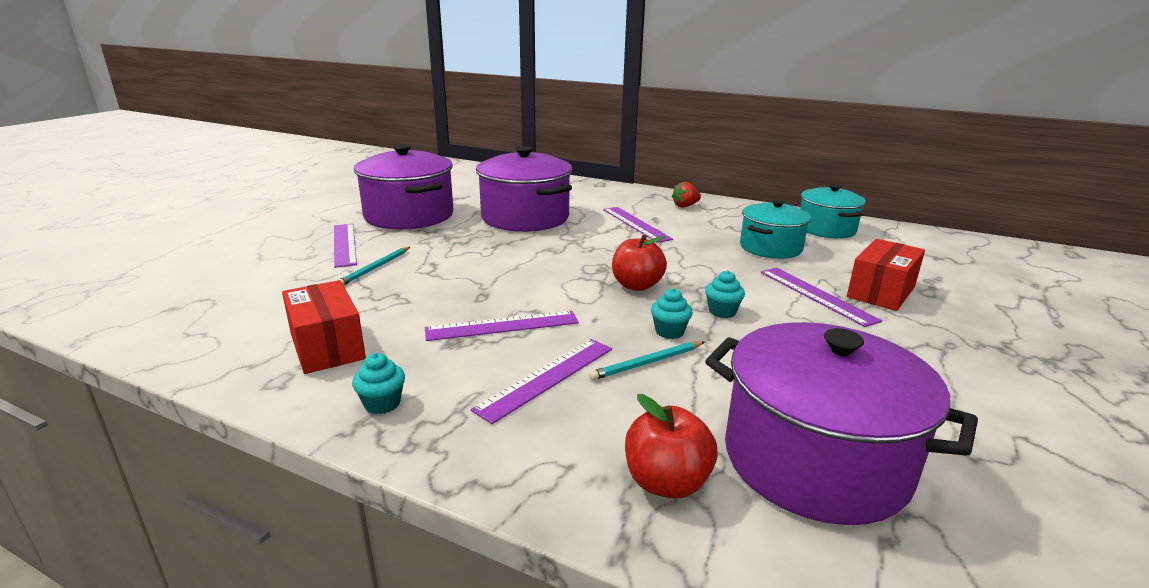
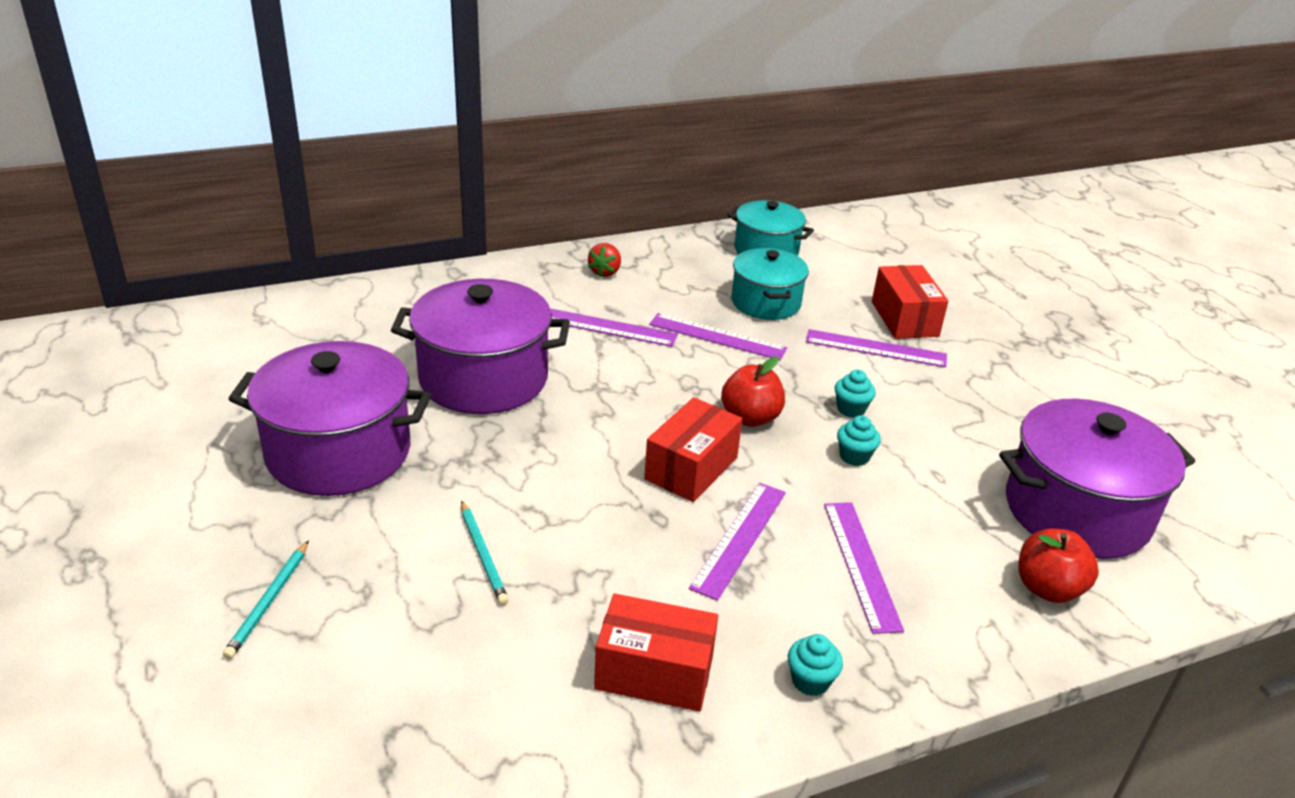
camera: 50 degrees left, 10 degrees up
purple ruler [334,224,357,268] -> purple ruler moved to [649,313,787,360]
turquoise pencil [589,341,705,380] -> turquoise pencil moved to [223,540,309,659]
none -> red box [644,397,742,502]

